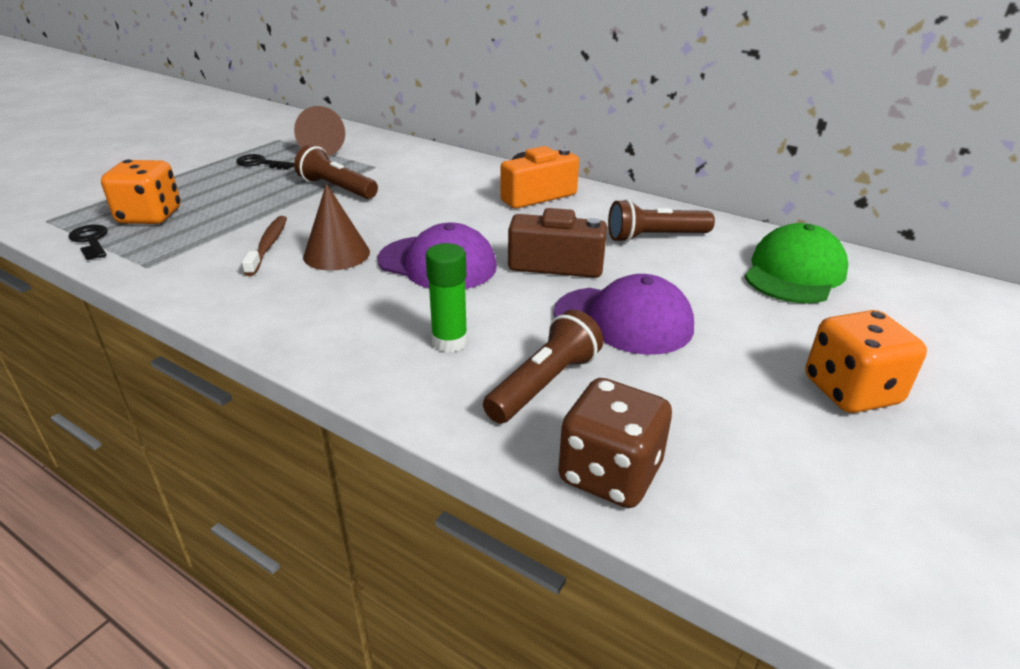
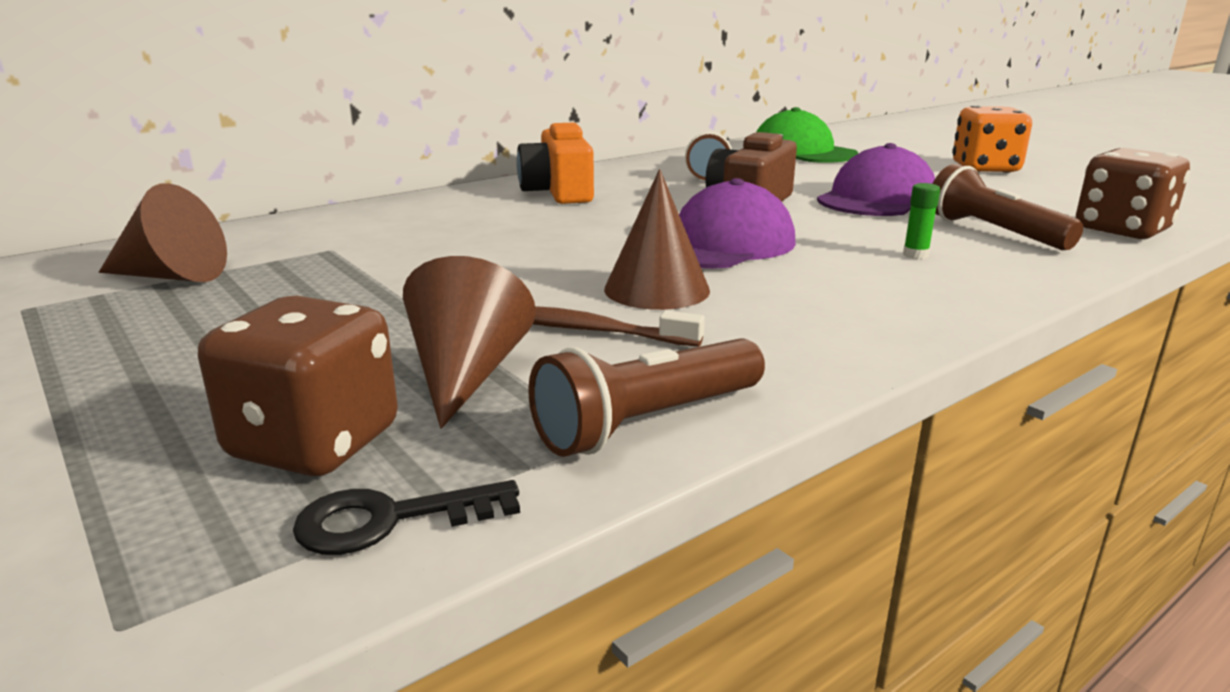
camera: 70 degrees left, 10 degrees down
orange dice [101,159,180,224] -> brown dice [198,296,398,476]
black key [236,154,294,170] -> none
brown flashlight [294,145,378,199] -> brown flashlight moved to [528,338,765,457]
green glue stick [426,243,467,352] -> green glue stick [903,183,940,259], size x0.58
none -> brown cone [403,256,536,429]

